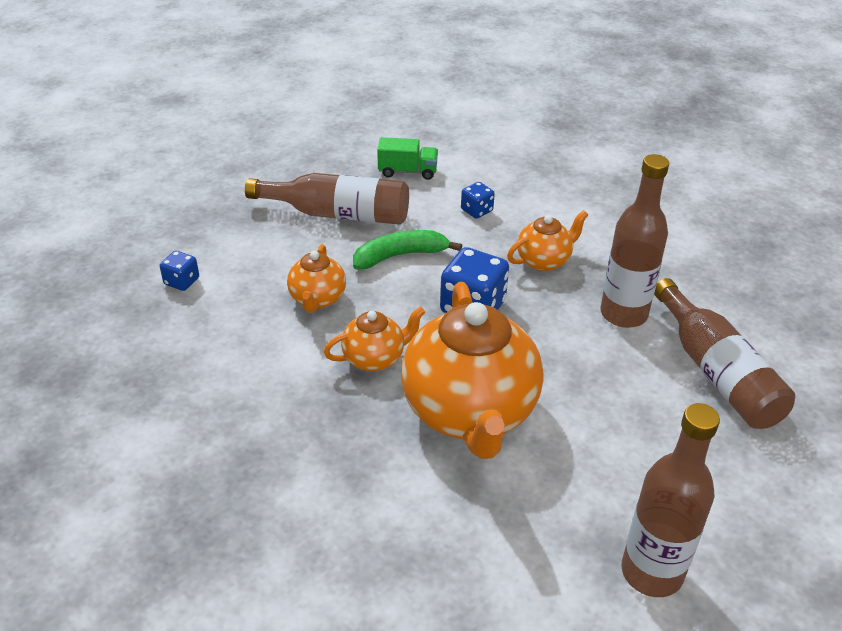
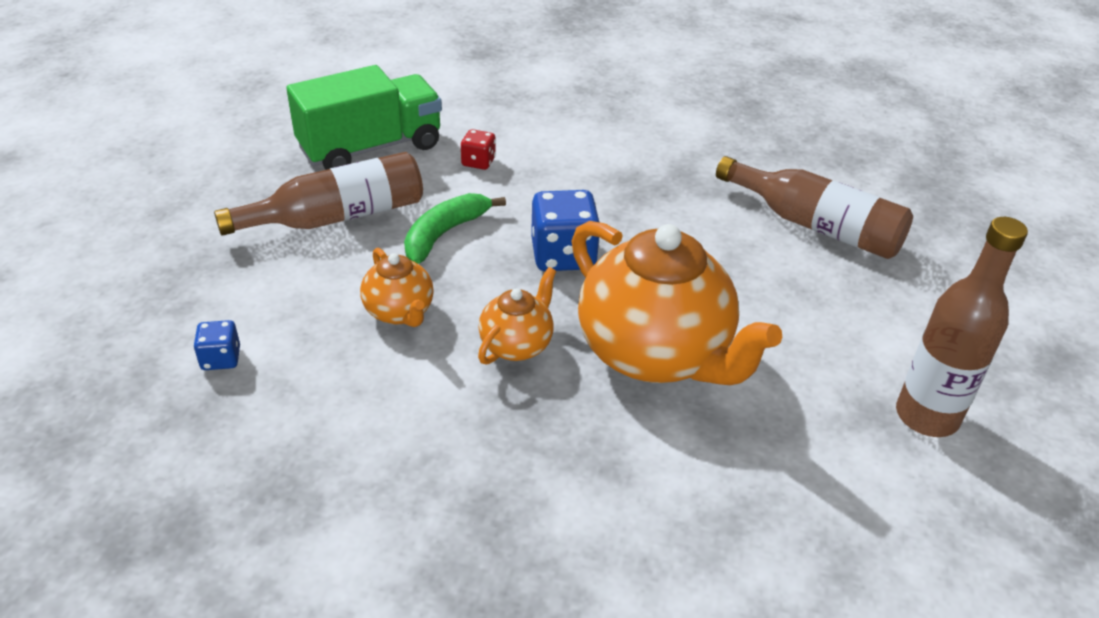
camera: 35 degrees left, 0 degrees up
green truck [377,137,438,180] -> green truck [286,65,442,170], size x1.98
blue dice [461,182,495,219] -> red dice [461,129,496,170]
orange teapot [507,210,589,271] -> none
brown bottle [600,154,669,328] -> none

